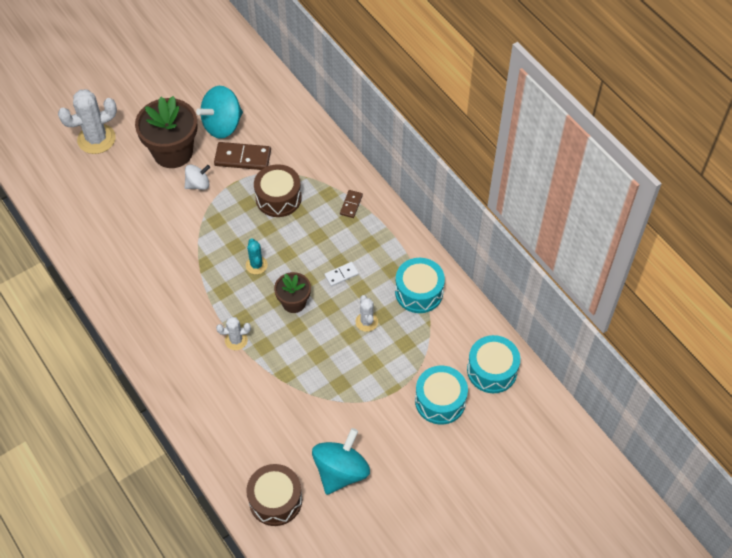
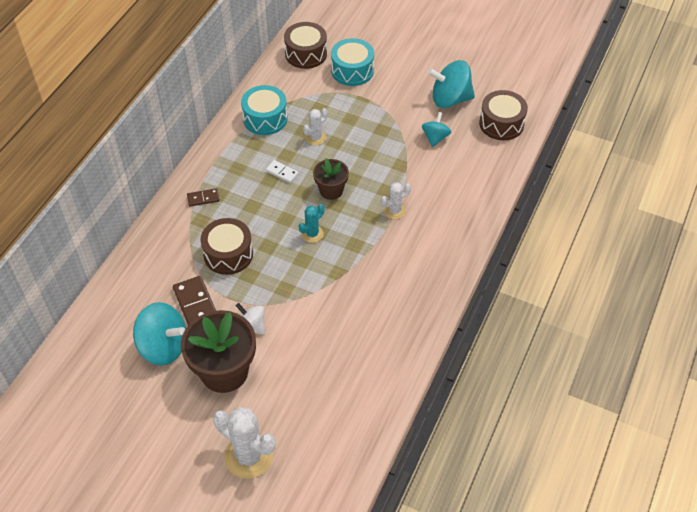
camera: 120 degrees left, 5 degrees down
white cactus [216,317,251,350] -> white cactus turned 75 degrees counterclockwise [381,182,411,219]
turquoise drum [467,335,520,393] -> brown drum [284,22,327,69]
none -> turquoise spinning top [422,112,451,147]

